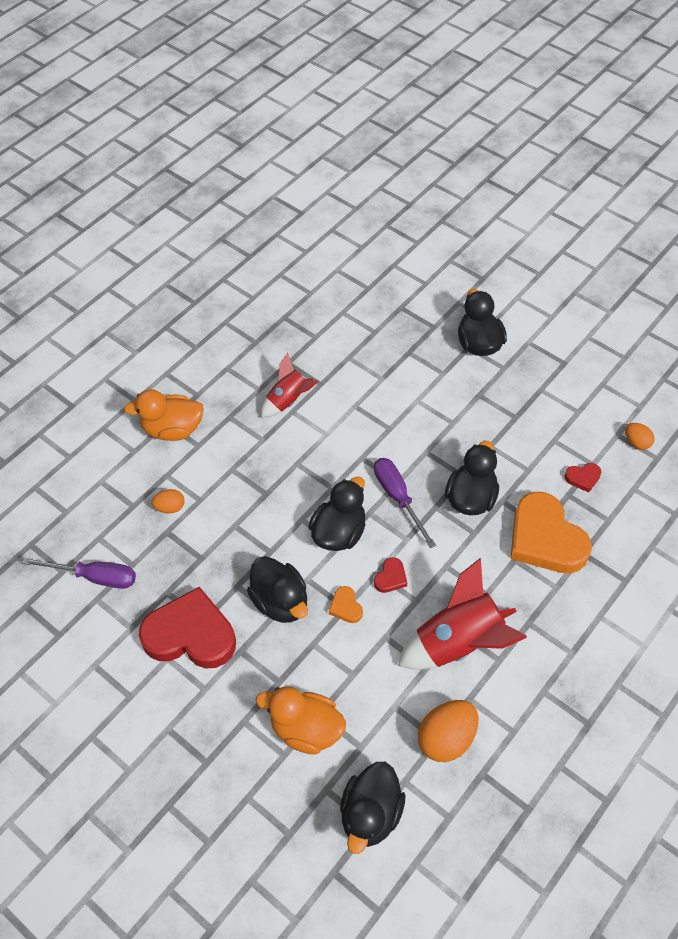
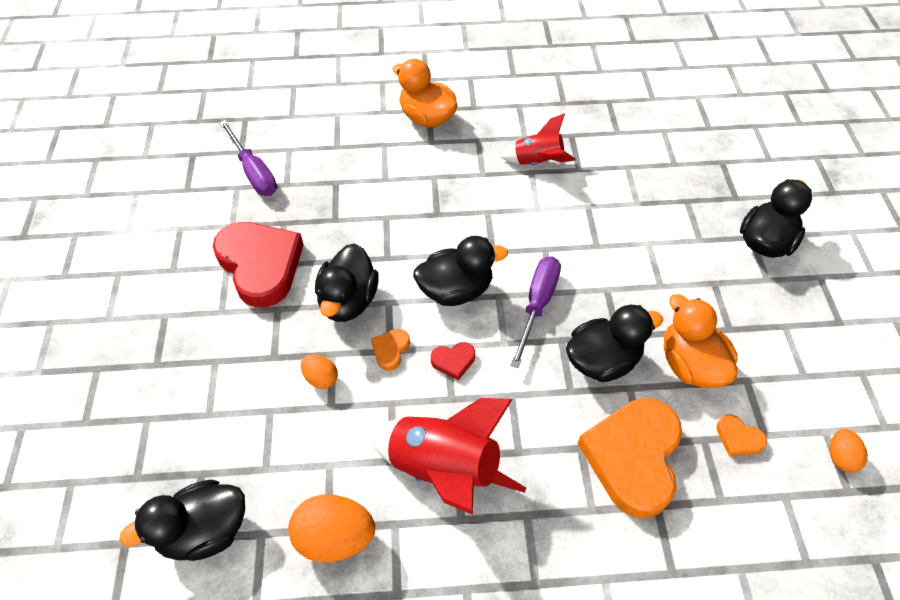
camera: 45 degrees right, 0 degrees up
orange egg [152,489,185,513] -> orange egg moved to [301,354,338,389]
orange duck [256,686,346,755] -> orange duck moved to [664,294,738,388]
red heart [564,463,601,492] -> orange heart [716,415,767,457]

